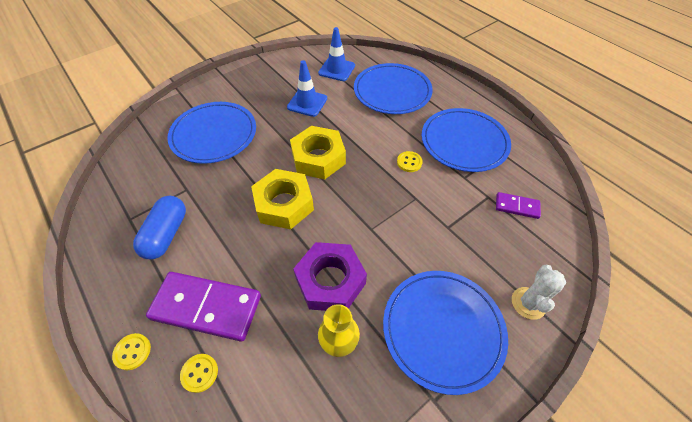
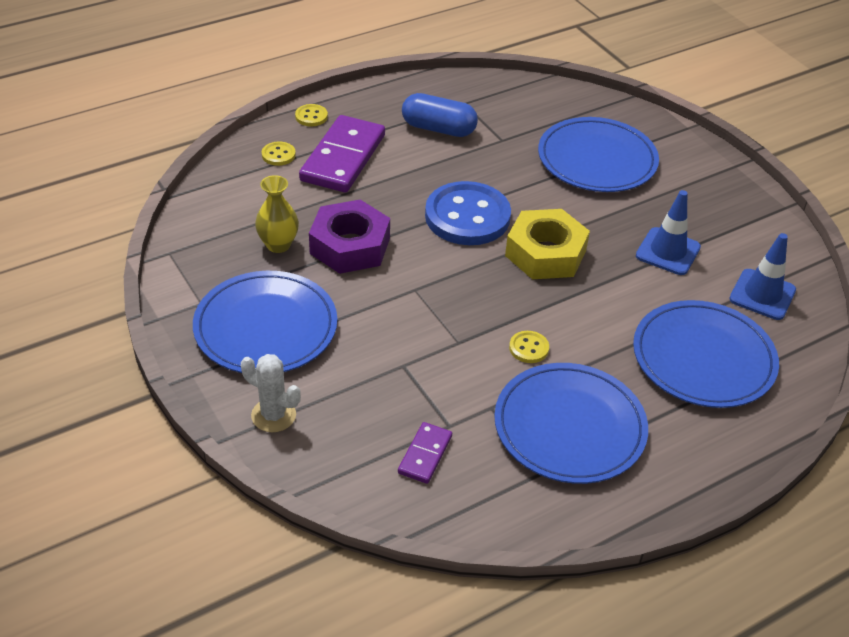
camera: 95 degrees right, 10 degrees down
yellow nut [251,169,314,229] -> blue button [425,181,511,245]

